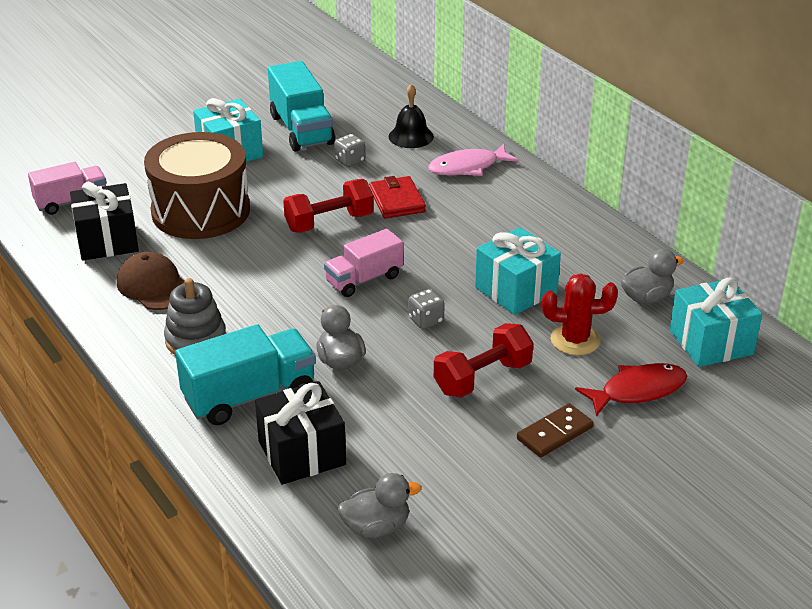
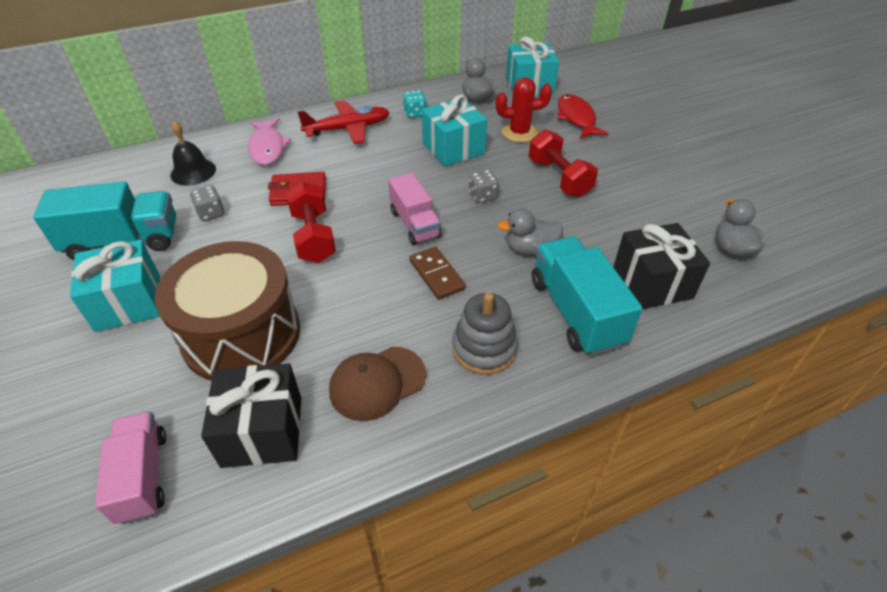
camera: 80 degrees left, 10 degrees up
brown domino [517,403,594,457] -> brown domino moved to [410,246,466,300]
red cactus [542,273,618,356] -> red cactus turned 75 degrees clockwise [496,77,552,143]
none -> red plane [297,100,390,144]
none -> turquoise dice [403,90,426,118]

